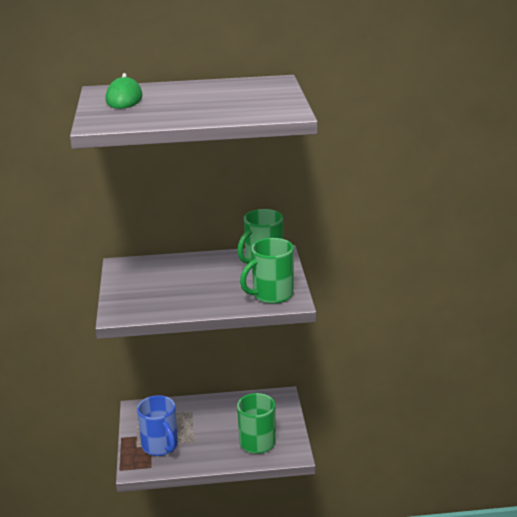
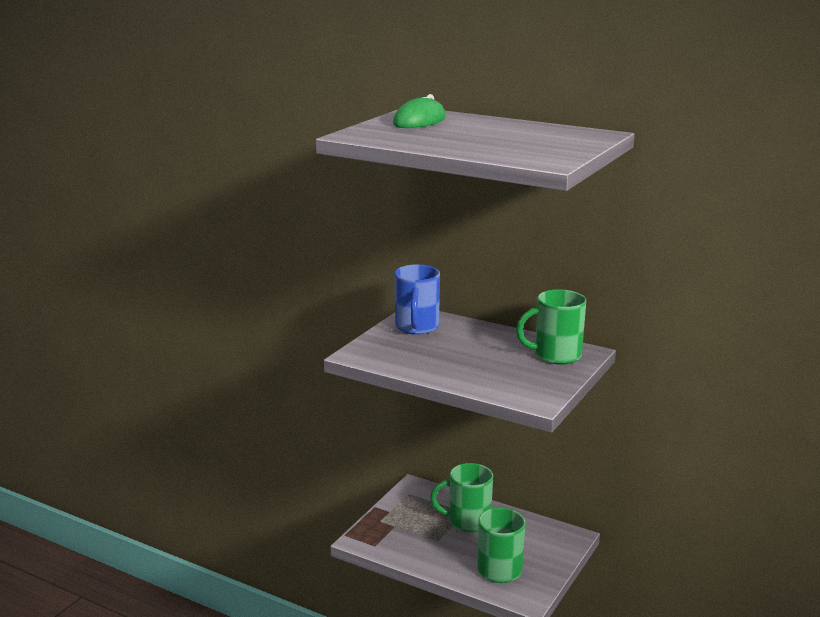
camera: 35 degrees right, 5 degrees down
blue mug [137,395,178,456] -> blue mug moved to [394,264,440,335]
green mug [240,238,294,304] -> green mug moved to [430,463,493,533]

